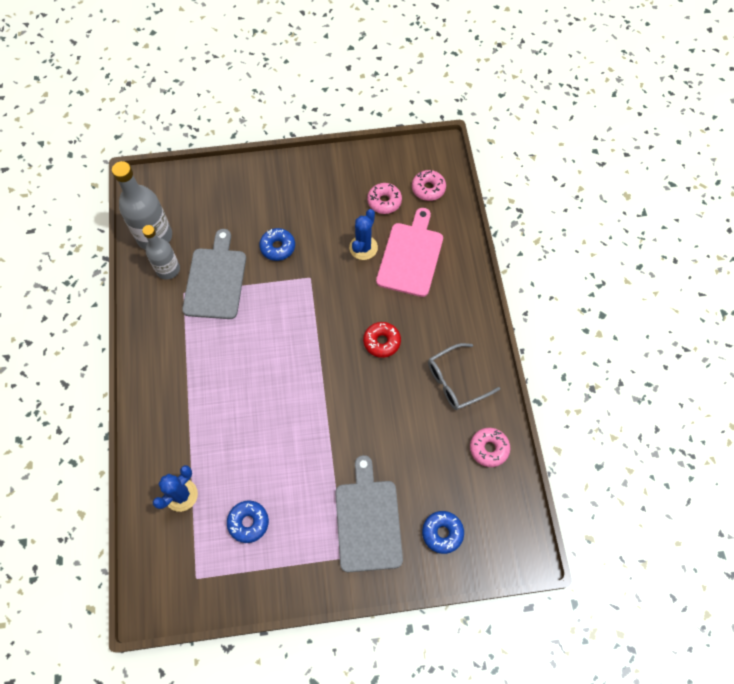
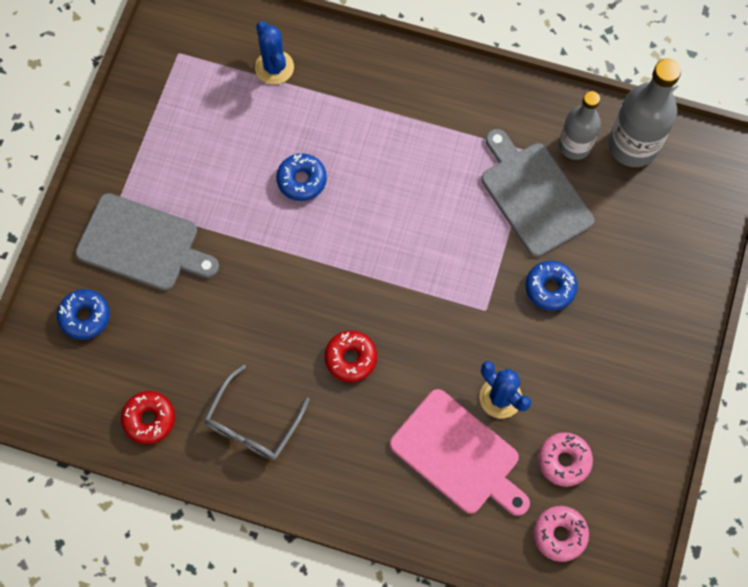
camera: 115 degrees right, 5 degrees up
grey cutting board [182,229,246,319] -> grey cutting board turned 150 degrees counterclockwise [481,129,594,257]
blue donut [227,500,269,543] -> blue donut moved to [276,153,327,201]
grey glasses [428,343,500,410] -> grey glasses turned 150 degrees counterclockwise [204,365,310,460]
pink donut [470,428,510,467] -> red donut [121,391,175,444]

